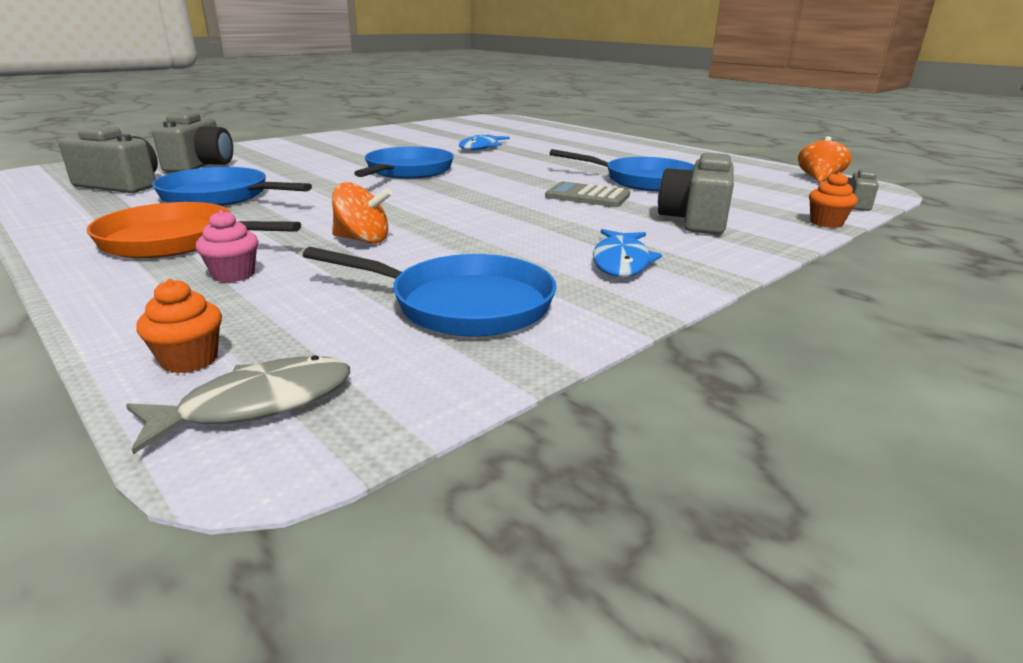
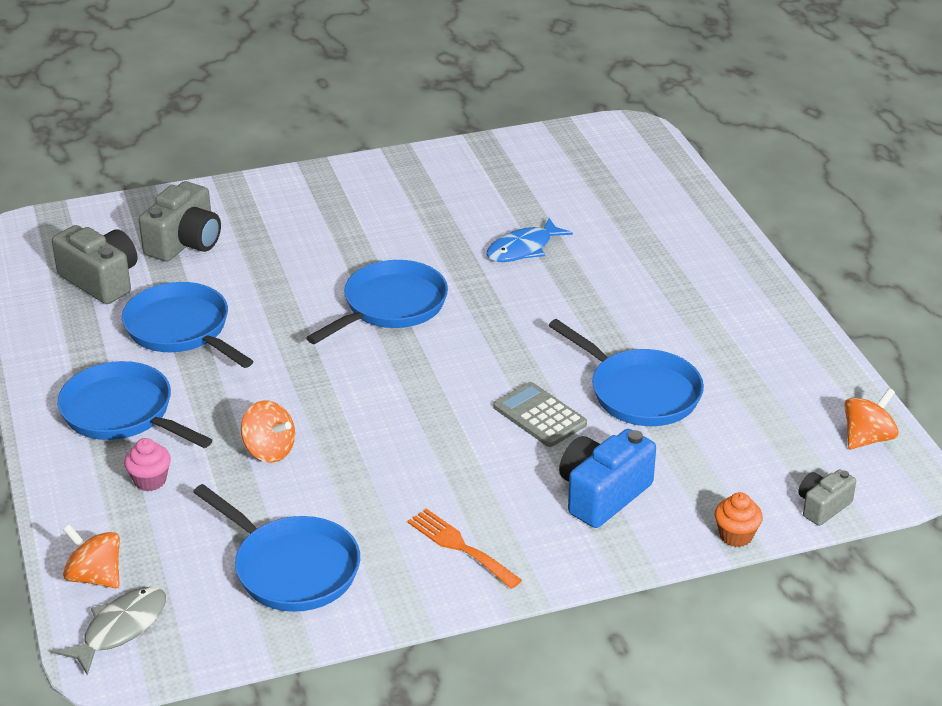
camera: 25 degrees right, 10 degrees up
orange pan [87,202,301,258] -> blue pan [57,361,212,448]
grey fish [126,355,350,454] -> grey fish turned 45 degrees counterclockwise [54,587,166,675]
orange cupcake [136,279,222,374] -> orange spinning top [63,524,120,589]
blue fish [593,229,662,277] -> orange fork [407,508,522,589]
grey camera [658,153,734,235] -> blue camera [559,429,656,528]

